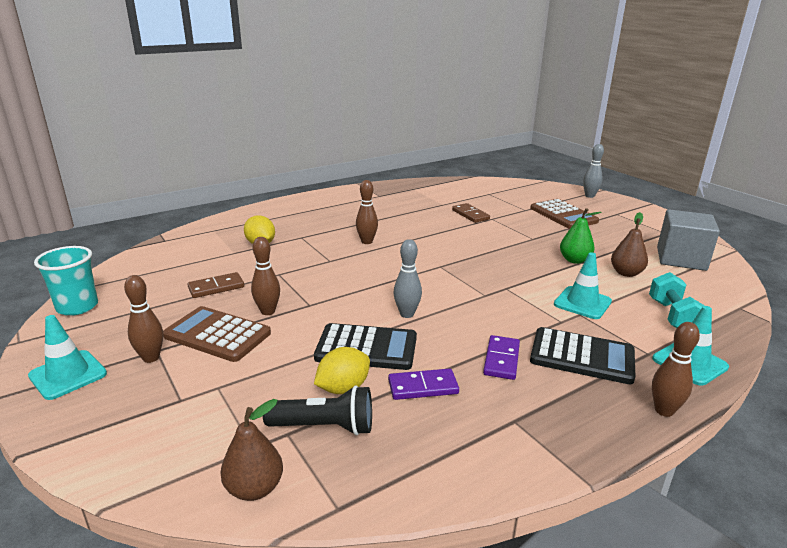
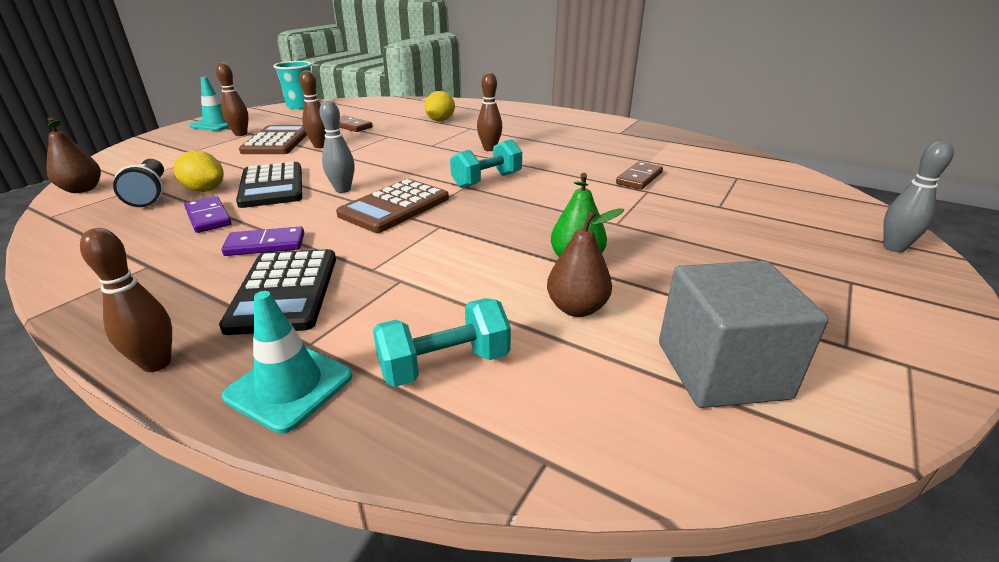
camera: 65 degrees right, 5 degrees up
brown calculator [530,199,599,229] -> brown calculator moved to [336,179,449,233]
turquoise traffic cone [554,252,612,319] -> none
none -> turquoise dumbbell [450,139,522,188]

